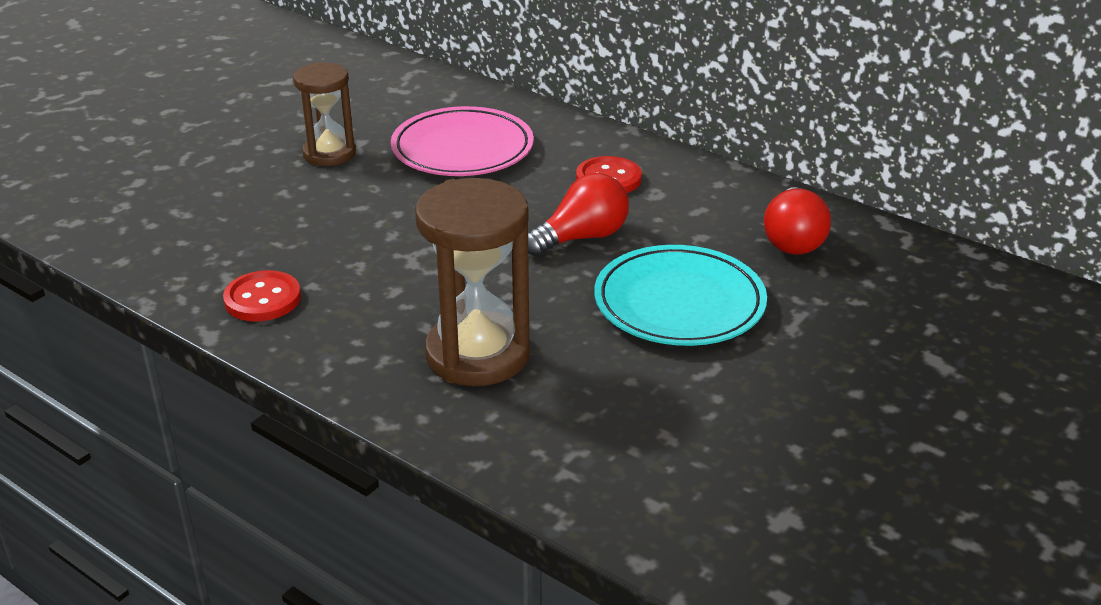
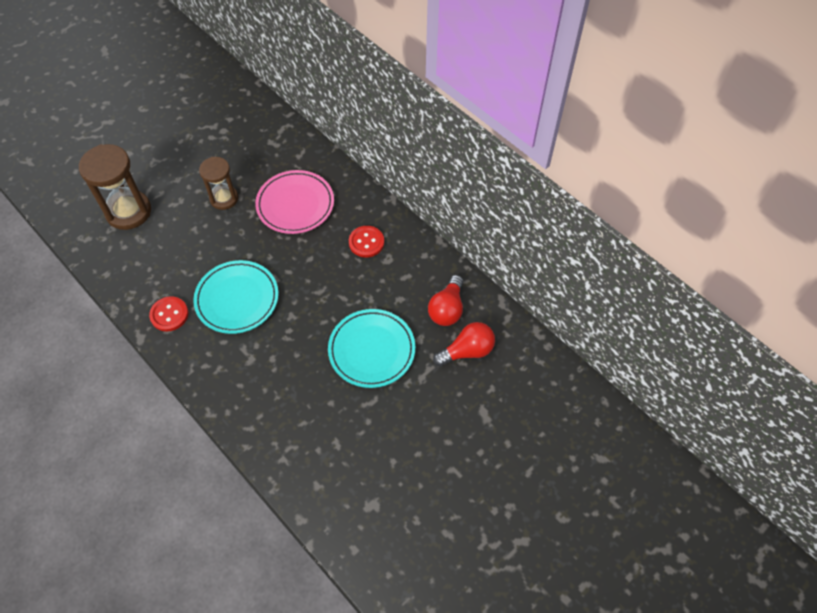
camera: 10 degrees right, 25 degrees up
brown hourglass [415,178,530,386] -> brown hourglass moved to [79,144,151,230]
red light bulb [528,173,629,257] -> red light bulb moved to [433,322,495,367]
none -> turquoise plate [193,260,279,334]

